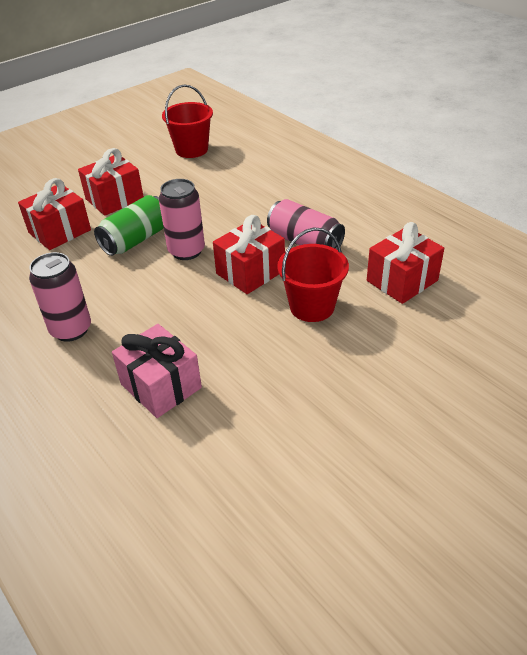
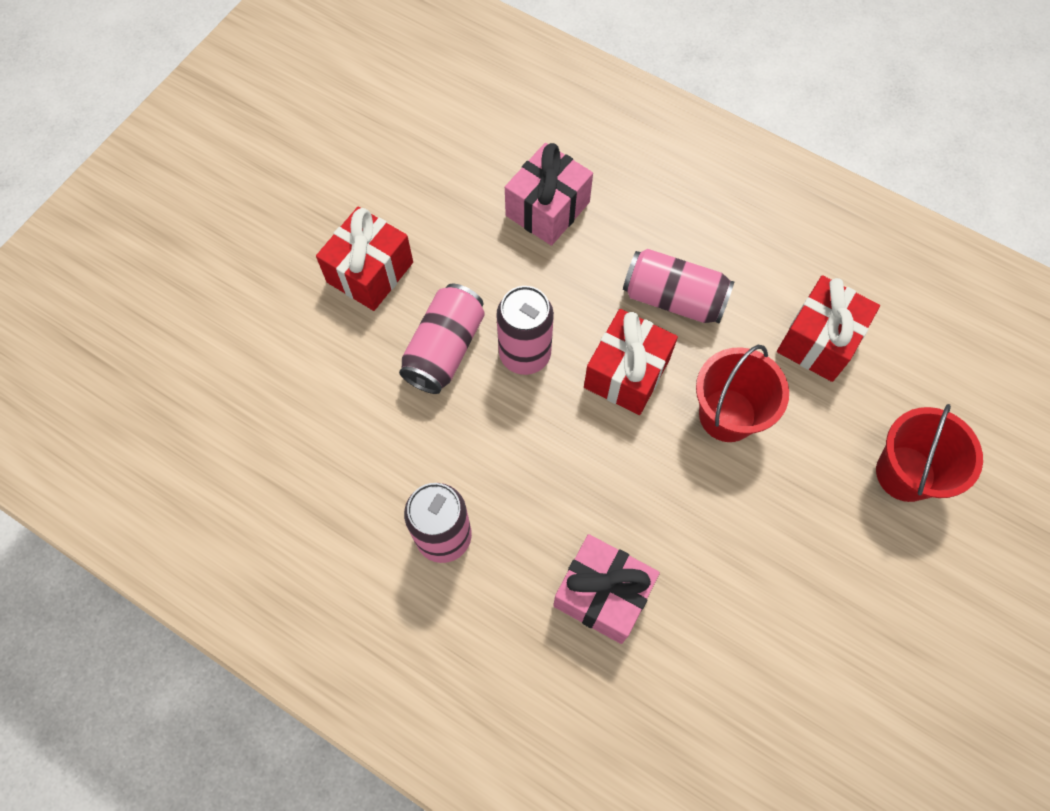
camera: 20 degrees left, 25 degrees up
red gift [18,178,91,250] -> none
green can [94,195,164,256] -> pink can [399,284,485,394]
red bucket [162,84,213,158] -> red bucket moved to [876,404,983,502]
none -> pink gift [505,143,593,246]

